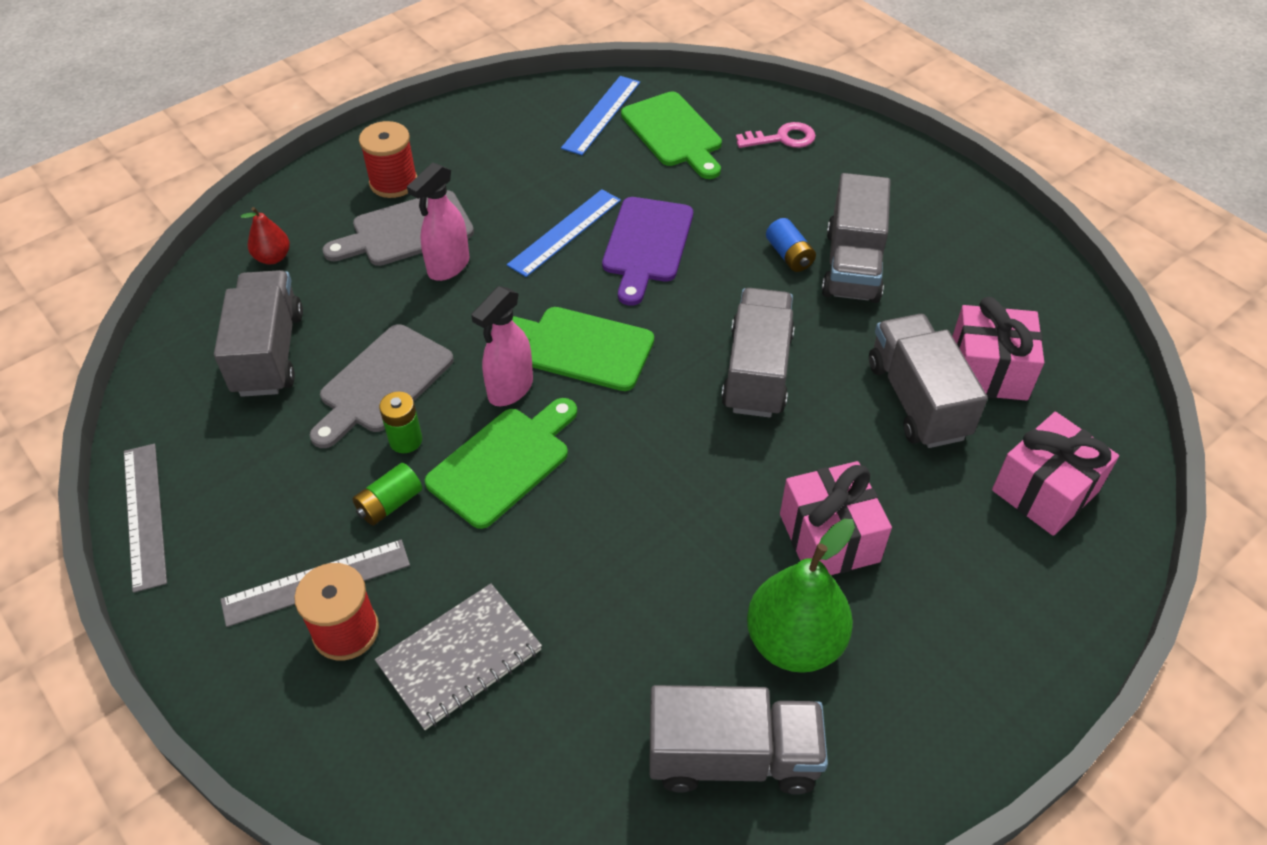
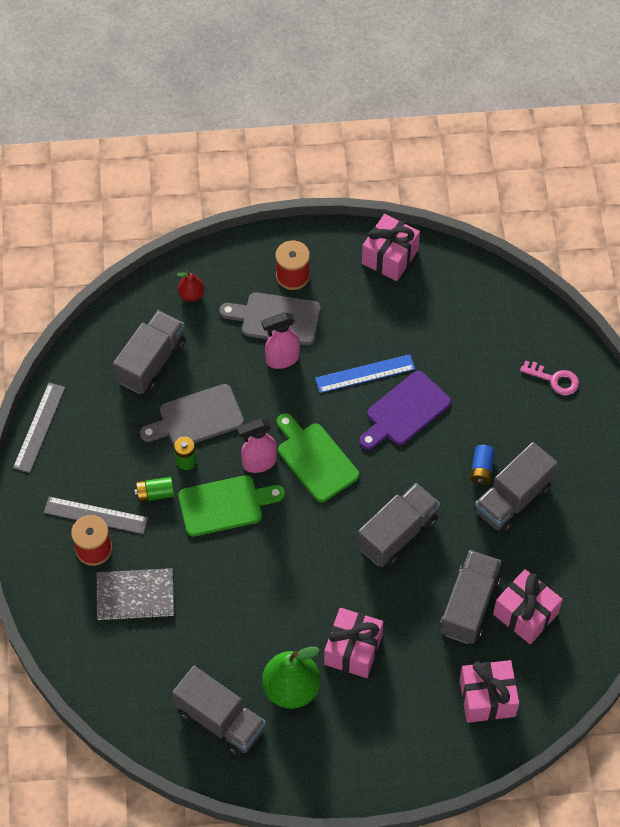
camera: 35 degrees right, 10 degrees up
blue ruler [561,76,640,155] -> none
green cutting board [621,92,722,179] -> none
none -> pink gift [362,214,420,281]

